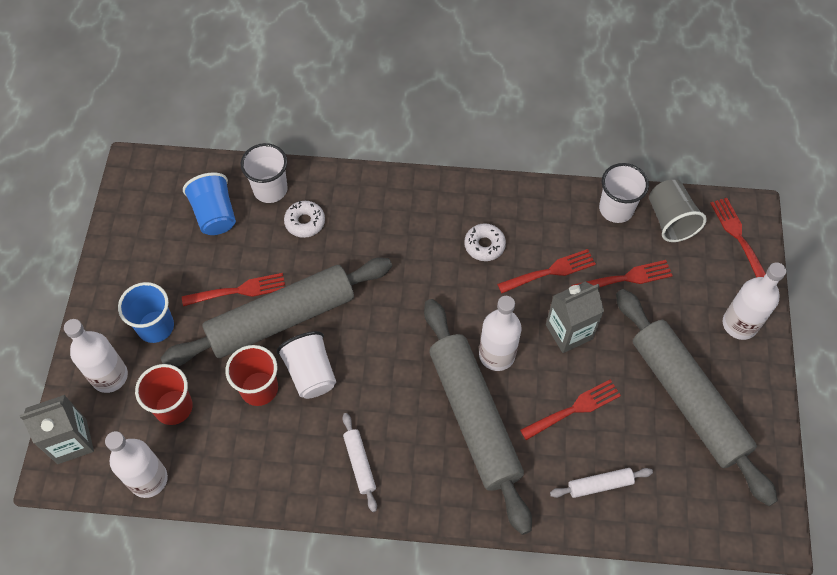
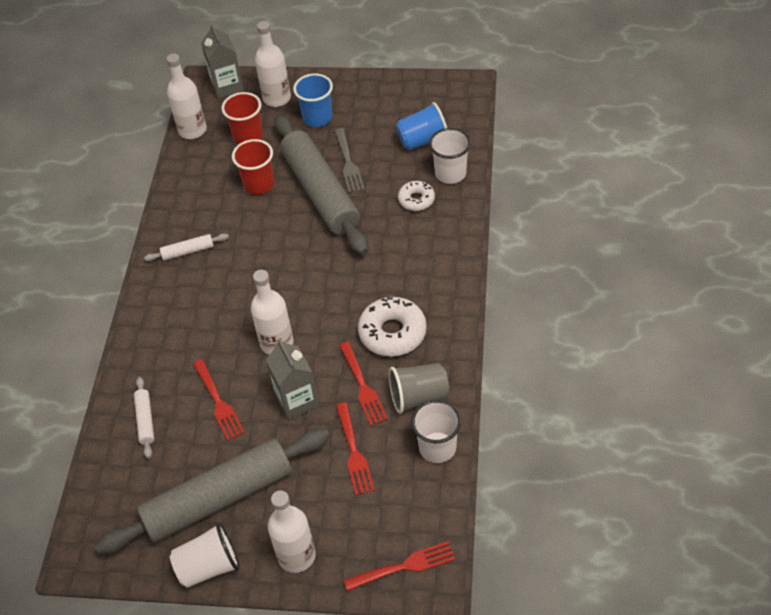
camera: 95 degrees right, 10 degrees down
red fork [182,273,285,306] -> grey fork [335,128,365,193]
white cup [277,331,336,399] -> white cup moved to [170,523,240,588]
grey rolling pin [424,299,532,535] -> none
white donut [464,223,506,261] -> white donut [358,297,427,357], size x1.70
grey cup [649,180,707,242] -> grey cup moved to [389,363,449,414]

